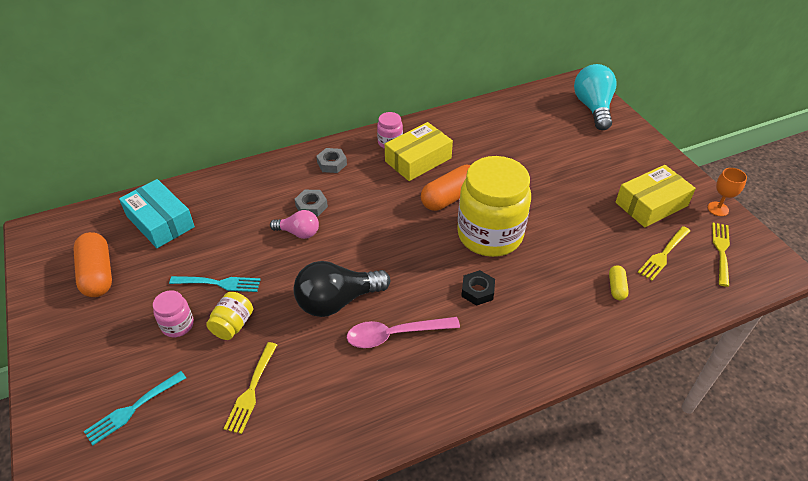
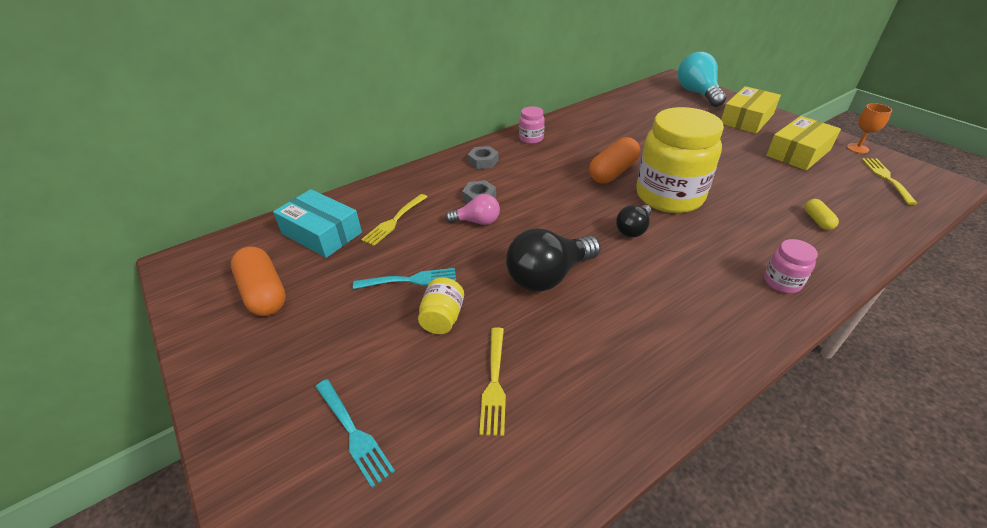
camera: 10 degrees left, 5 degrees down
turquoise fork [84,371,186,445] -> turquoise fork turned 75 degrees counterclockwise [315,379,395,488]
pink jar [153,290,194,337] -> pink jar moved to [764,239,818,293]
pink spoon [347,317,460,348] -> none
yellow box [385,122,453,181] -> yellow box moved to [721,86,781,134]
black nut [461,270,495,306] -> none
yellow fork [638,226,690,281] -> yellow fork moved to [361,194,427,246]
none -> black light bulb [616,205,652,237]

